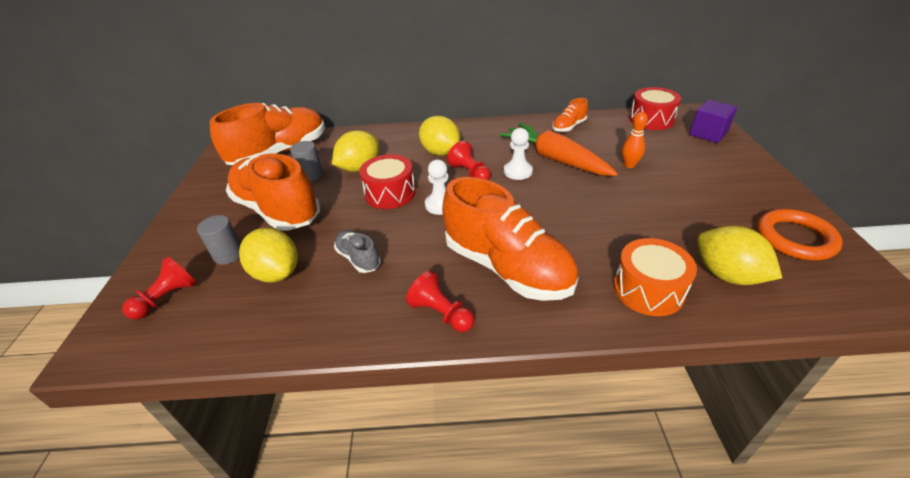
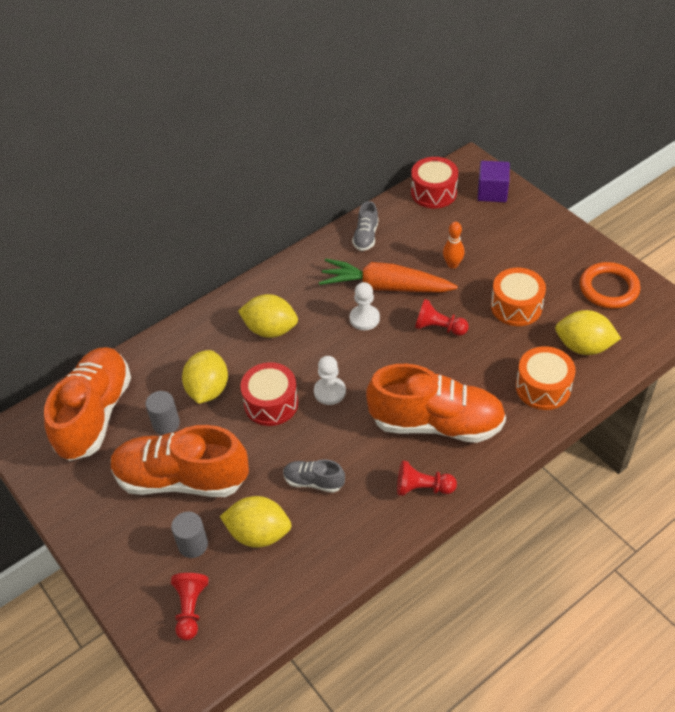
camera: 35 degrees left, 10 degrees up
red pawn [447,141,491,180] -> red pawn moved to [415,299,469,336]
orange shoe [552,98,588,132] -> grey shoe [352,201,379,251]
none -> orange drum [491,268,546,326]

